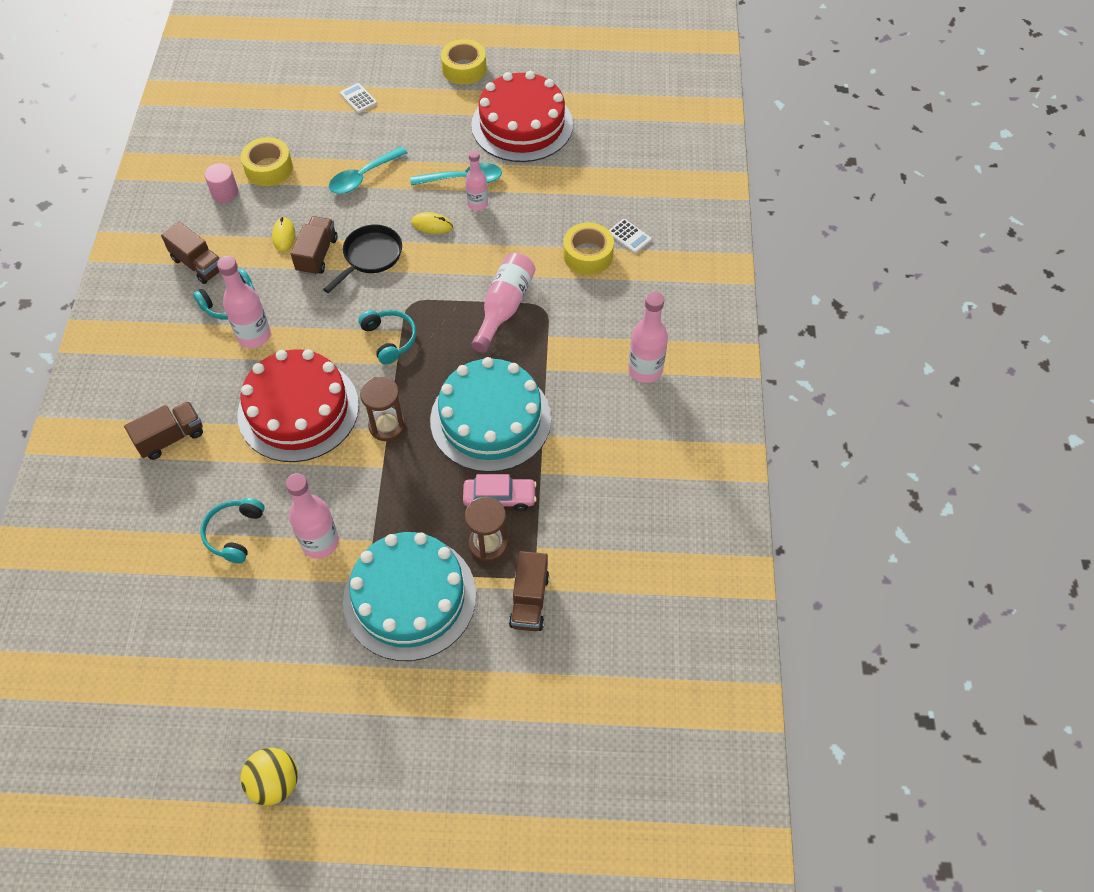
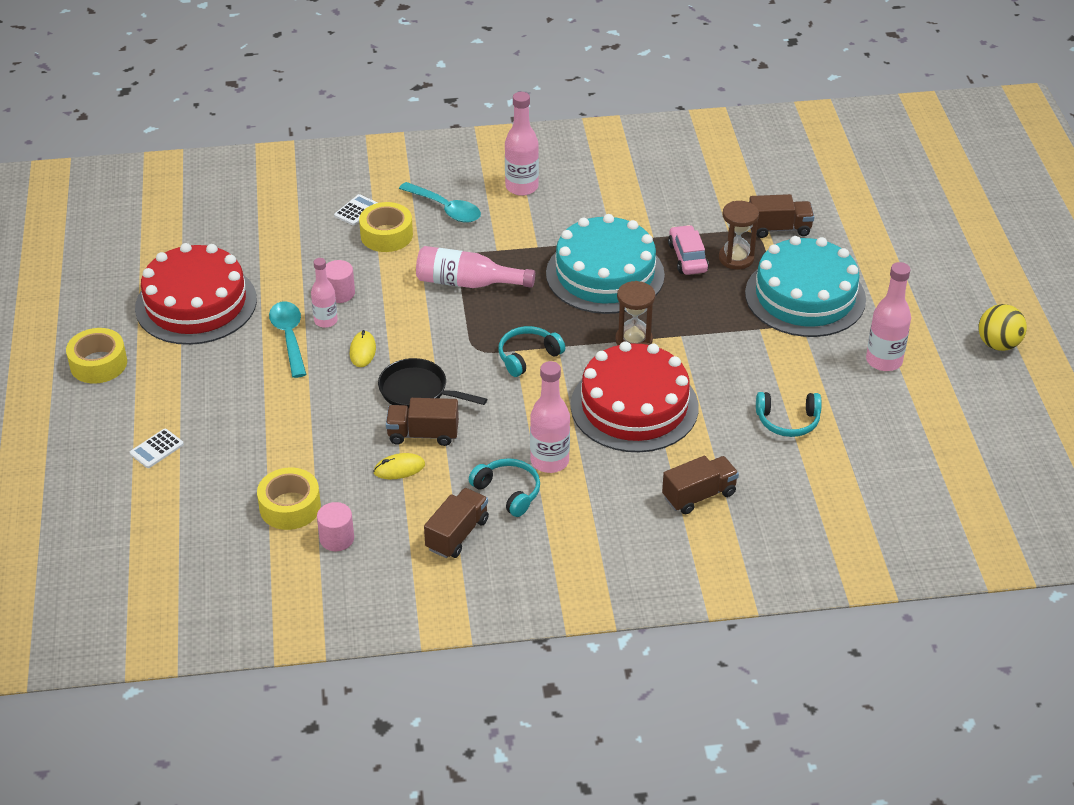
camera: 100 degrees left, 15 degrees down
brown truck [124,401,203,460] -> brown truck turned 105 degrees clockwise [662,456,739,514]
pink bottle [286,473,339,558] -> pink bottle moved to [866,262,911,371]
turquoise spoon [329,146,407,194] -> turquoise spoon moved to [399,182,481,223]
none -> pink cylinder [325,260,355,303]

